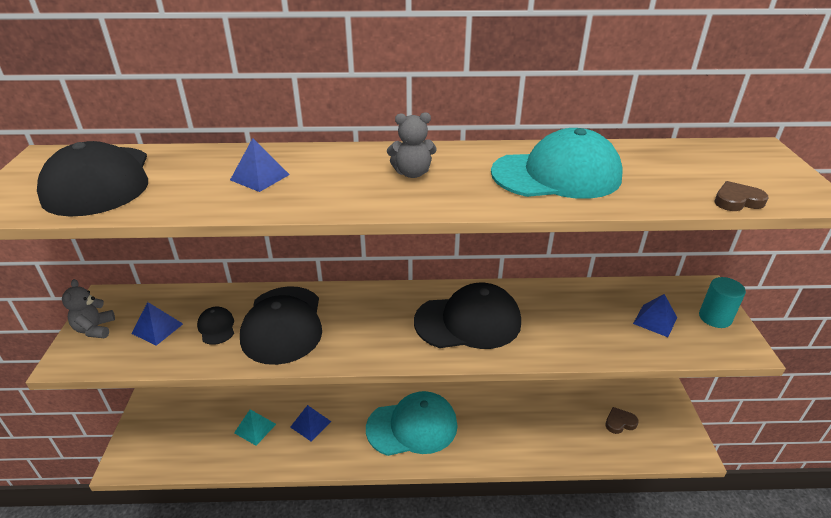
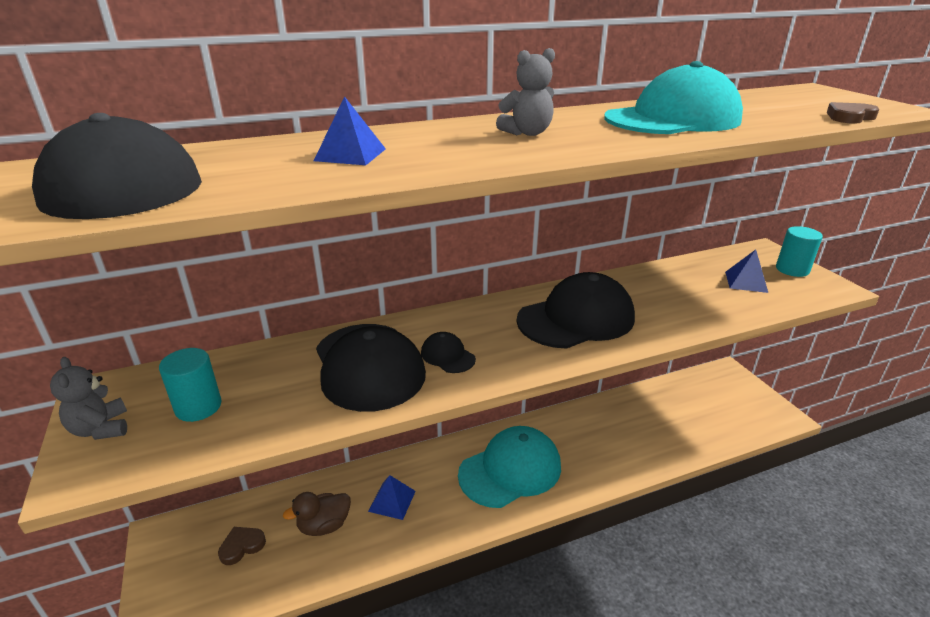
camera: 20 degrees left, 5 degrees down
blue pyramid [132,302,183,346] -> turquoise cylinder [159,348,221,422]
black cap [197,307,234,345] -> black cap moved to [421,332,476,373]
turquoise pyramid [234,409,276,446] -> brown duck [283,492,351,536]
brown heart [605,407,639,434] -> brown heart moved to [218,527,266,565]

